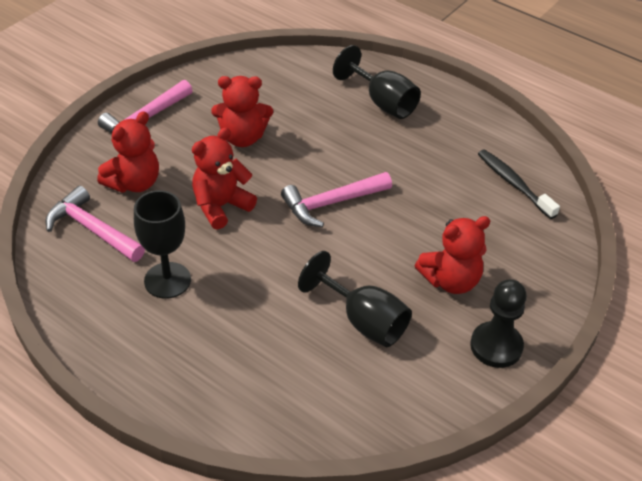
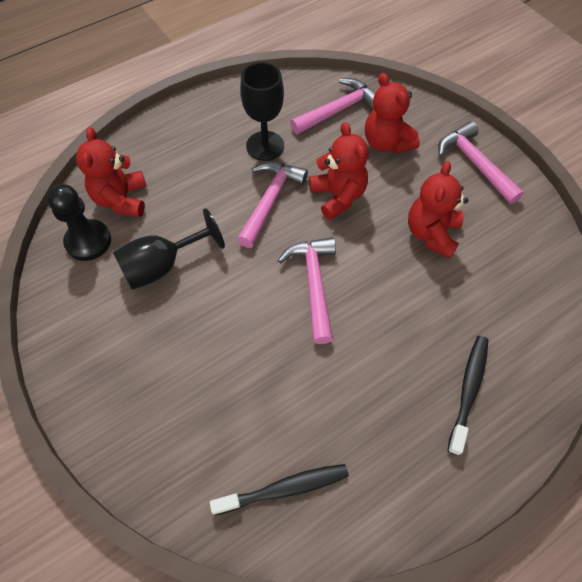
camera: 110 degrees right, 15 degrees up
black goblet [333,45,421,119] -> black toothbrush [447,336,488,456]
red teddy bear [415,216,490,294] -> red teddy bear moved to [76,127,147,217]
black pawn [470,279,527,368] -> black pawn moved to [47,184,111,261]
none -> pink hammer [237,161,308,248]

